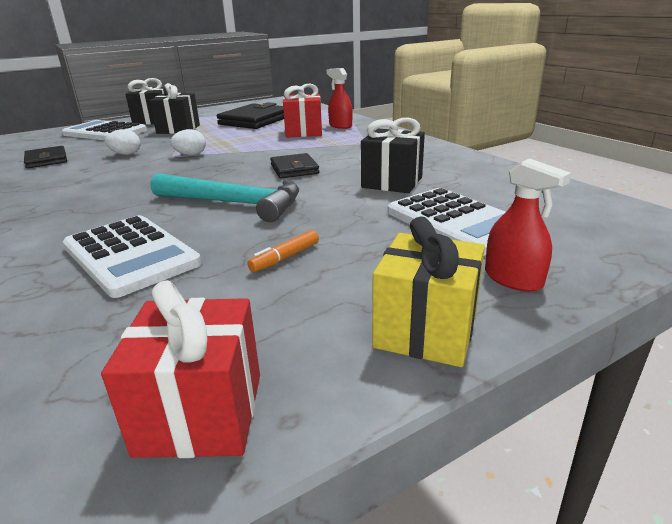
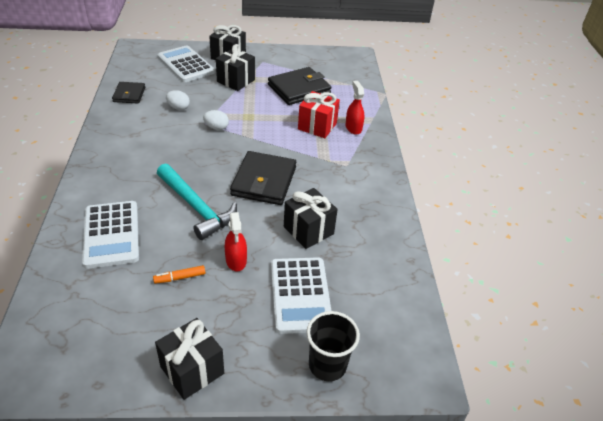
camera: 25 degrees right, 15 degrees up
red gift [101,280,260,458] -> none
black wallet [270,153,319,178] -> black wallet [230,151,296,205], size x1.72
yellow gift [372,217,485,367] -> black gift [155,318,224,400]
red spray bottle [485,158,571,292] -> red spray bottle moved to [225,212,247,271]
none -> black cup [306,311,360,381]

